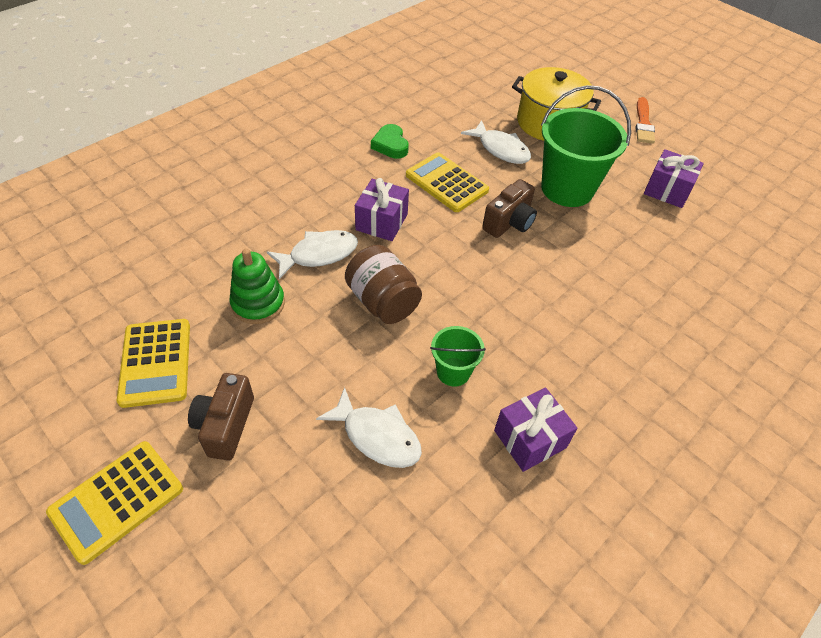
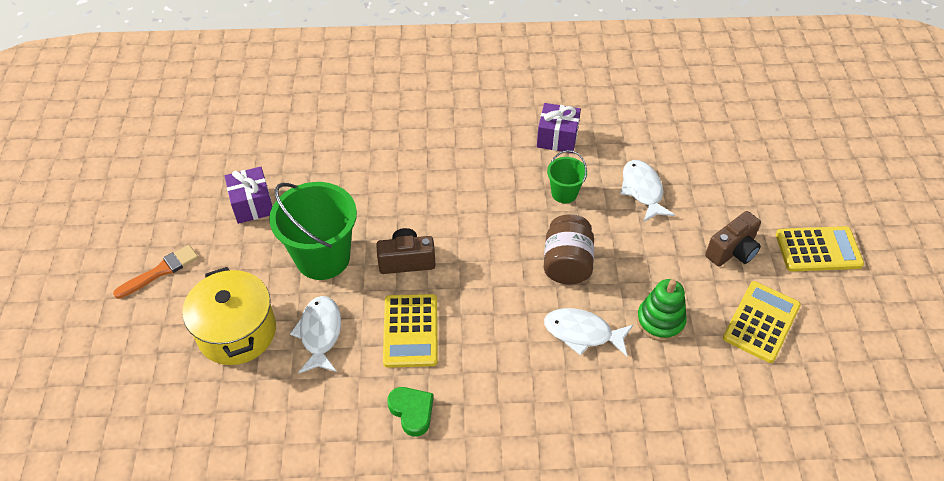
camera: 135 degrees left, 0 degrees up
purple gift [355,178,409,241] -> none
green heart [371,124,409,159] -> green heart turned 60 degrees counterclockwise [387,387,433,437]

